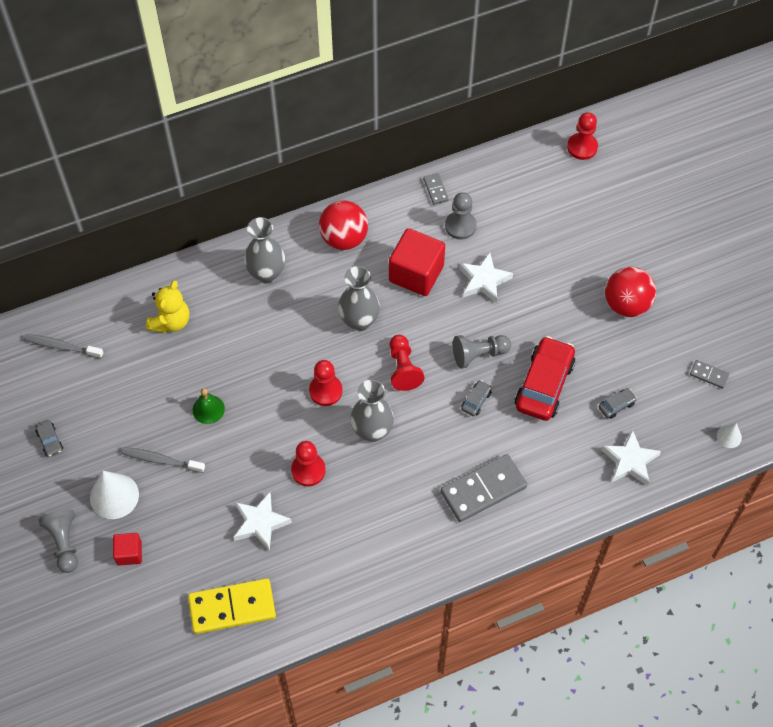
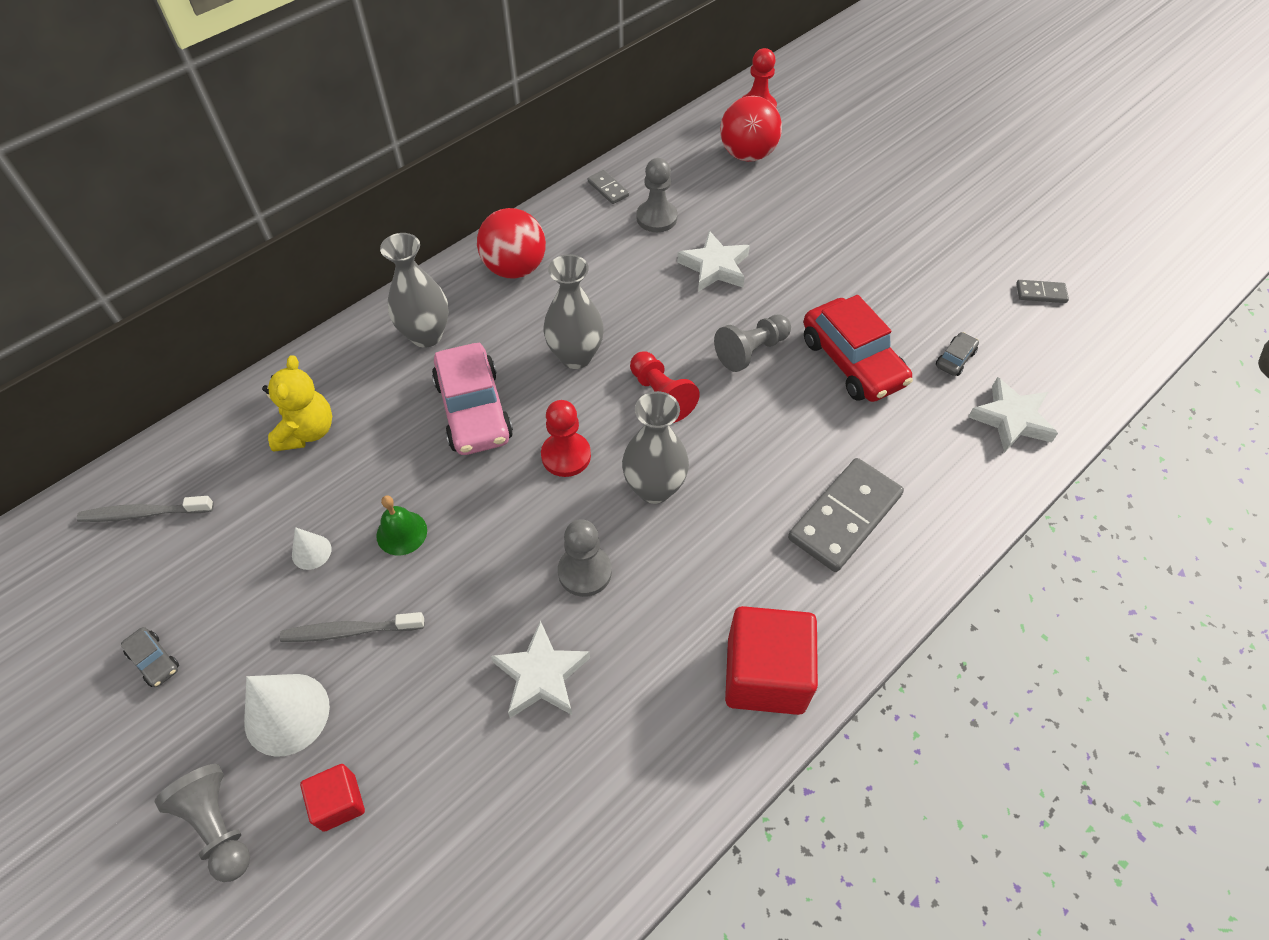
camera: 20 degrees left, 5 degrees down
yellow domino [188,578,276,634] -> none
red pawn [291,441,326,486] -> grey pawn [558,519,612,597]
red cube [389,228,445,296] -> red cube moved to [725,606,818,715]
grey car [461,380,492,416] -> none
red car [514,336,575,421] -> red car turned 150 degrees clockwise [803,295,913,402]
red ball [605,267,656,317] -> red ball moved to [720,96,782,162]
white cone [717,423,742,448] -> white cone moved to [292,527,331,570]
none -> pink car [432,343,513,455]

